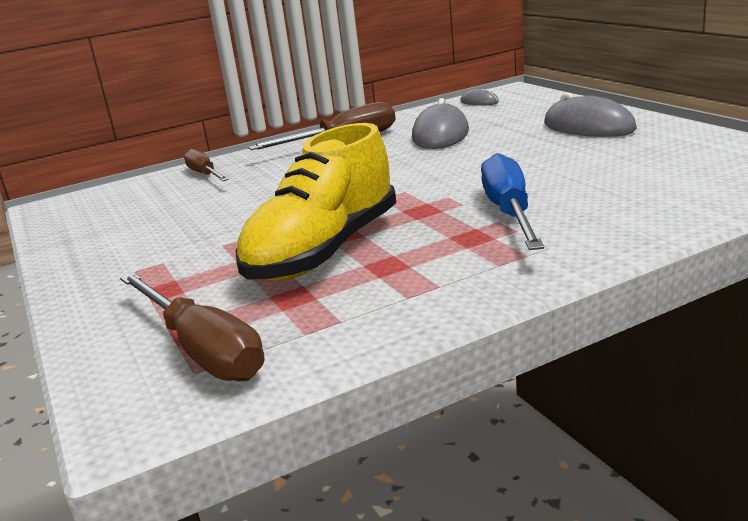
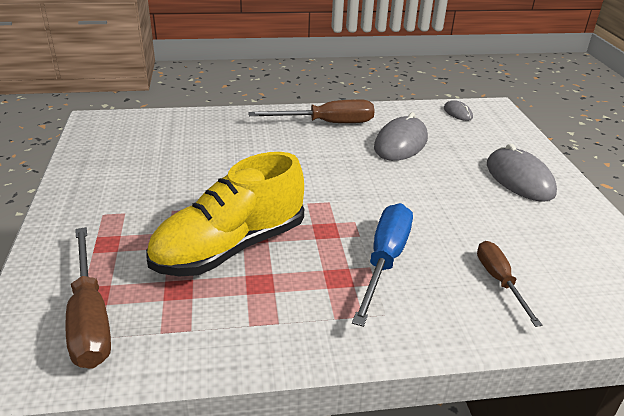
camera: 15 degrees right, 10 degrees up
brown screwdriver [184,149,229,181] -> brown screwdriver moved to [477,241,542,327]

